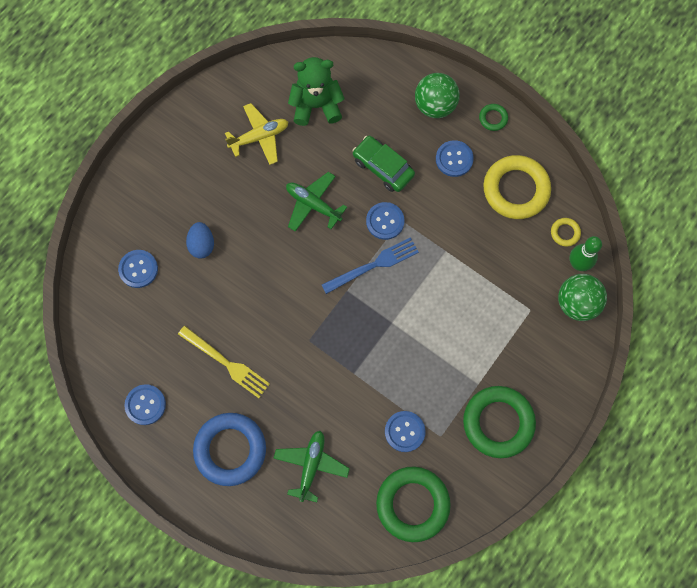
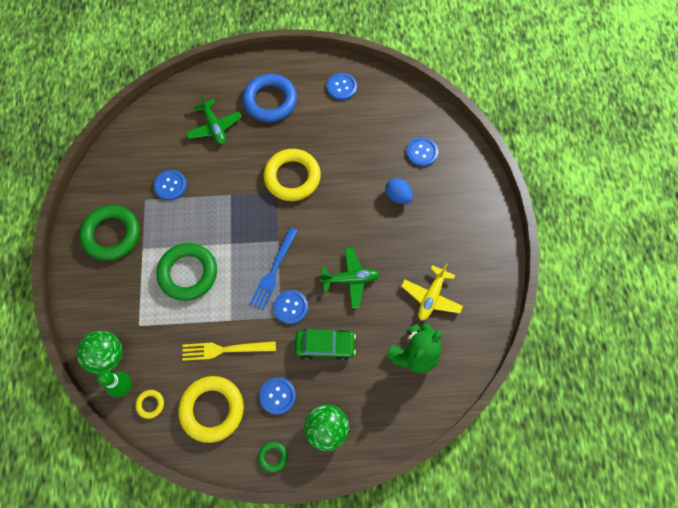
camera: 140 degrees right, 5 degrees down
yellow fork [178,326,270,398] -> yellow fork moved to [182,341,276,361]
green ring [376,466,451,542] -> green ring moved to [156,243,217,301]
none -> yellow ring [264,149,321,201]

